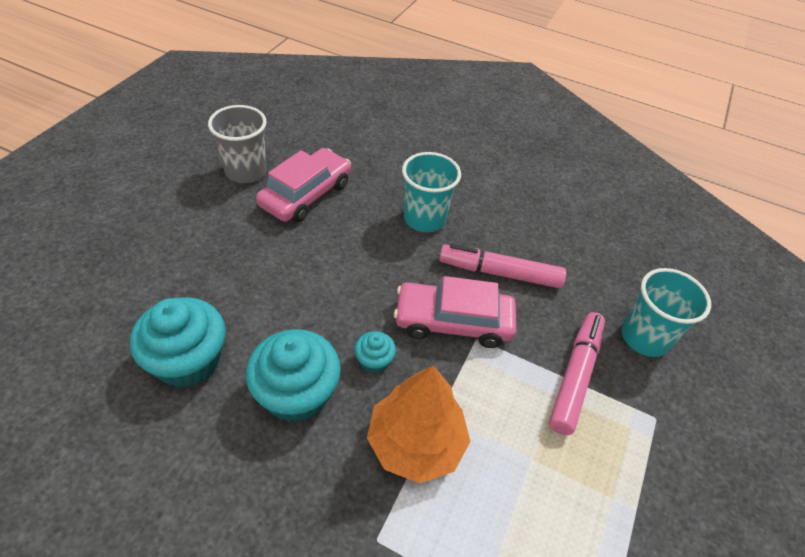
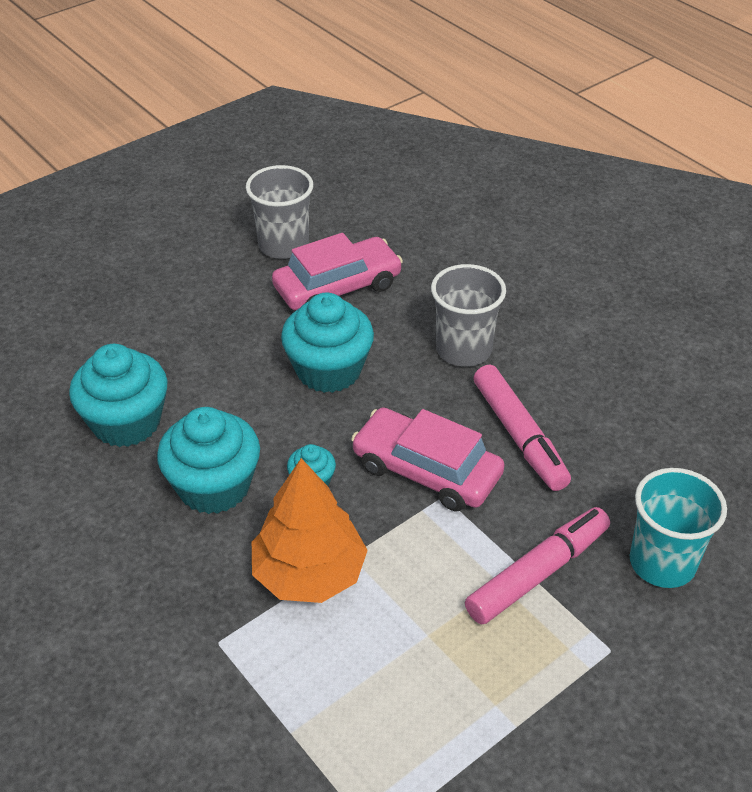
camera: 30 degrees right, 5 degrees down
turquoise cup [402,152,461,232] -> grey cup [431,264,506,367]
pink marker [439,244,566,288] -> pink marker turned 150 degrees counterclockwise [473,365,571,491]
none -> turquoise cupcake [281,293,374,393]

